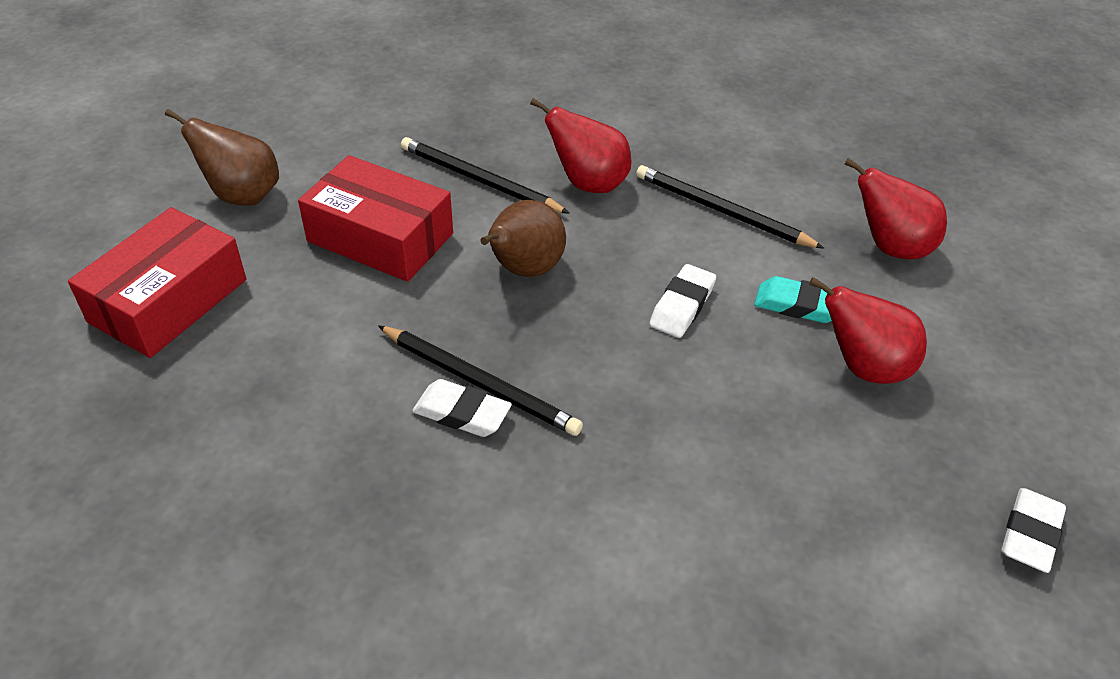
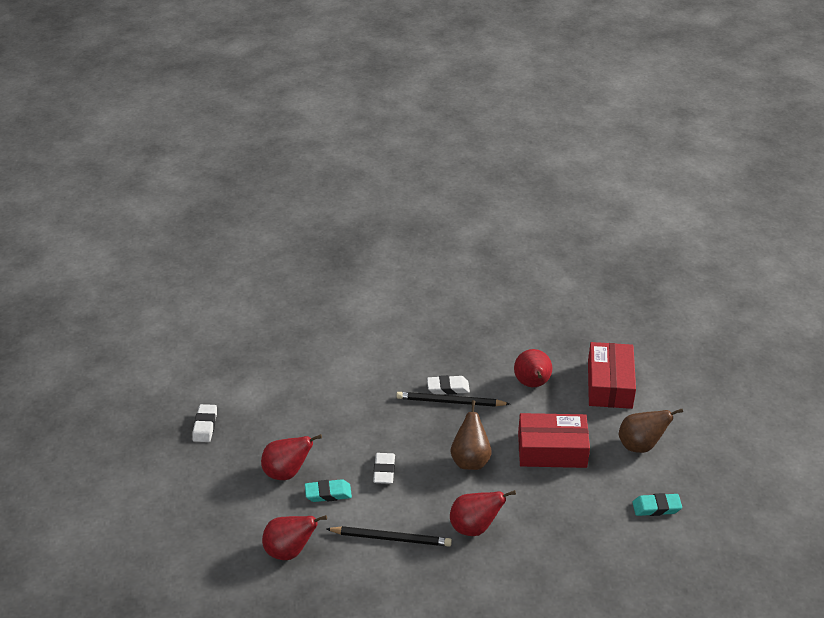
camera: 155 degrees right, 5 degrees down
black pencil [401,137,570,214] -> none
none -> red pear [514,349,552,387]
none -> turquoise eraser [632,493,682,516]

